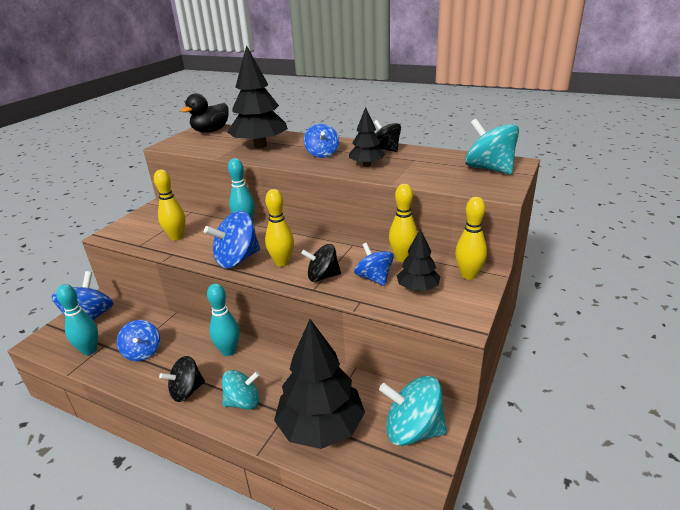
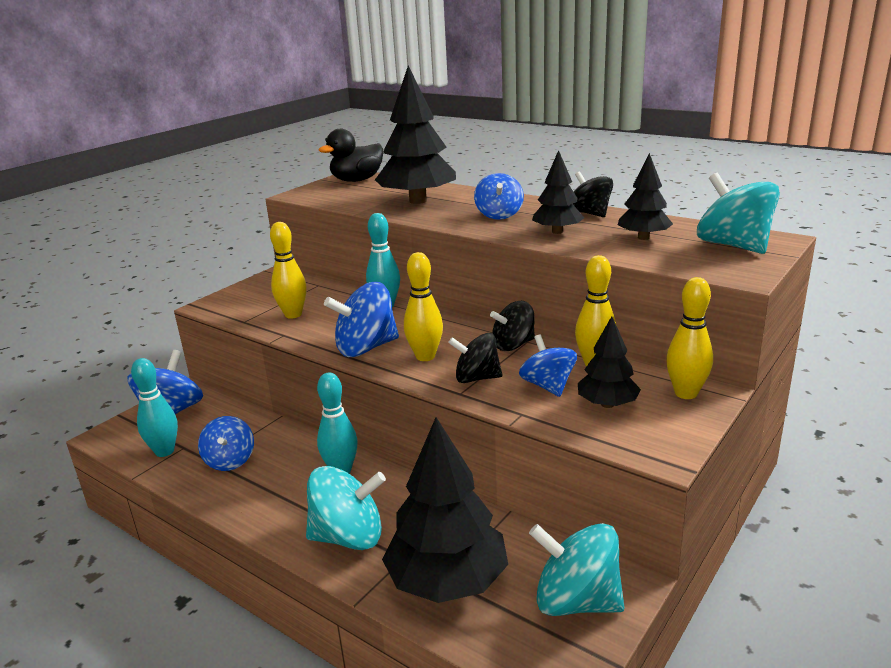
camera: 10 degrees right, 5 degrees down
black spinning top [159,356,205,402] -> black spinning top moved to [490,301,535,351]
turquoise spinning top [222,370,260,410] -> turquoise spinning top [306,466,386,550], size x1.50
none -> black tree [618,153,673,240]

